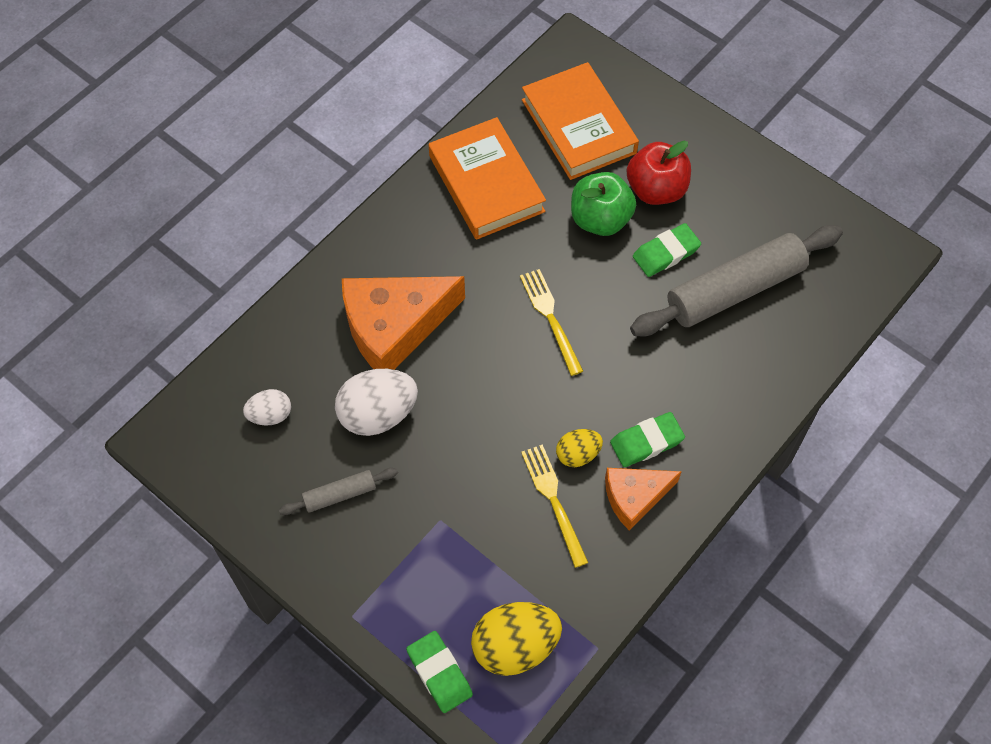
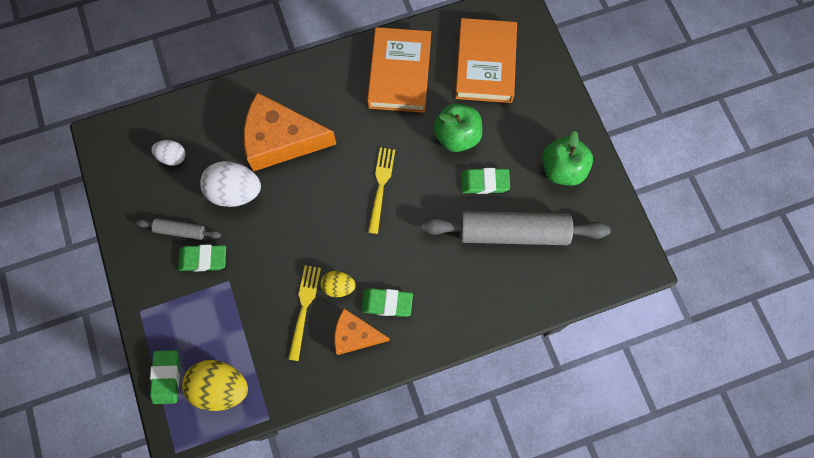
camera: 30 degrees right, 10 degrees up
red apple [627,141,691,205] -> none
none -> green eraser [178,245,226,271]
none -> green apple [542,131,593,186]

